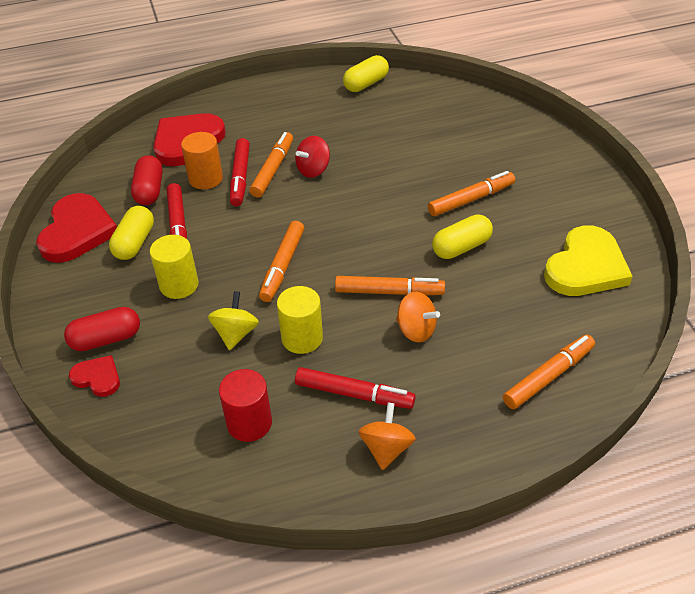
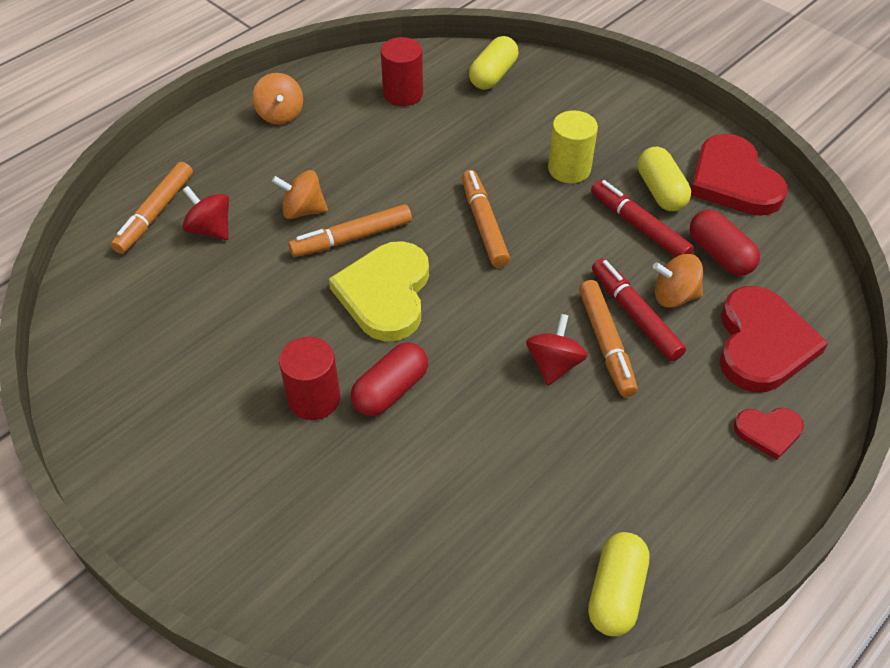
camera: 150 degrees right, 5 degrees up
red capsule [64,307,140,351] -> red capsule moved to [351,342,428,416]
red heart [69,355,120,397] -> red heart moved to [734,408,804,460]
orange cylinder [181,132,223,189] -> orange spinning top [653,254,703,308]
yellow spinning top [208,291,259,350] -> none
yellow cylinder [277,286,323,354] -> none
red marker [295,367,416,409] -> none
orange marker [428,171,515,216] -> red cylinder [279,337,340,420]
yellow capsule [432,214,493,259] -> yellow capsule moved to [469,36,518,90]
yellow heart [544,225,633,296] -> yellow heart moved to [329,241,429,341]
none -> red spinning top [182,186,229,240]

